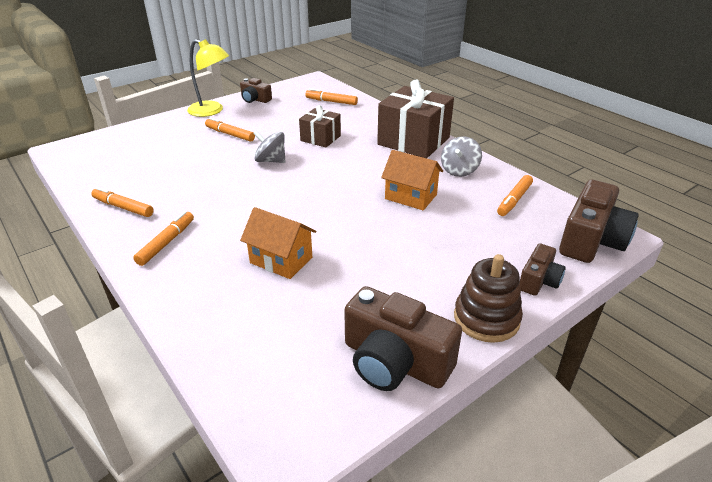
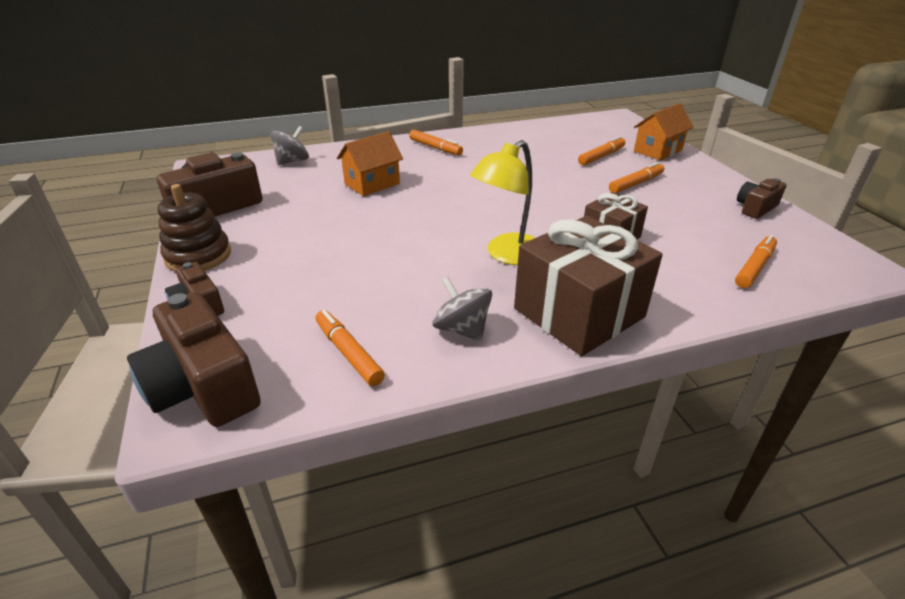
camera: 110 degrees right, 0 degrees up
orange marker [91,187,154,217] -> orange marker moved to [578,136,626,165]
yellow lamp [187,39,229,117] -> yellow lamp moved to [470,140,535,265]
grey spinning top [253,131,285,163] -> grey spinning top moved to [270,126,309,165]
orange house [381,150,443,210] -> orange house moved to [634,103,694,161]

